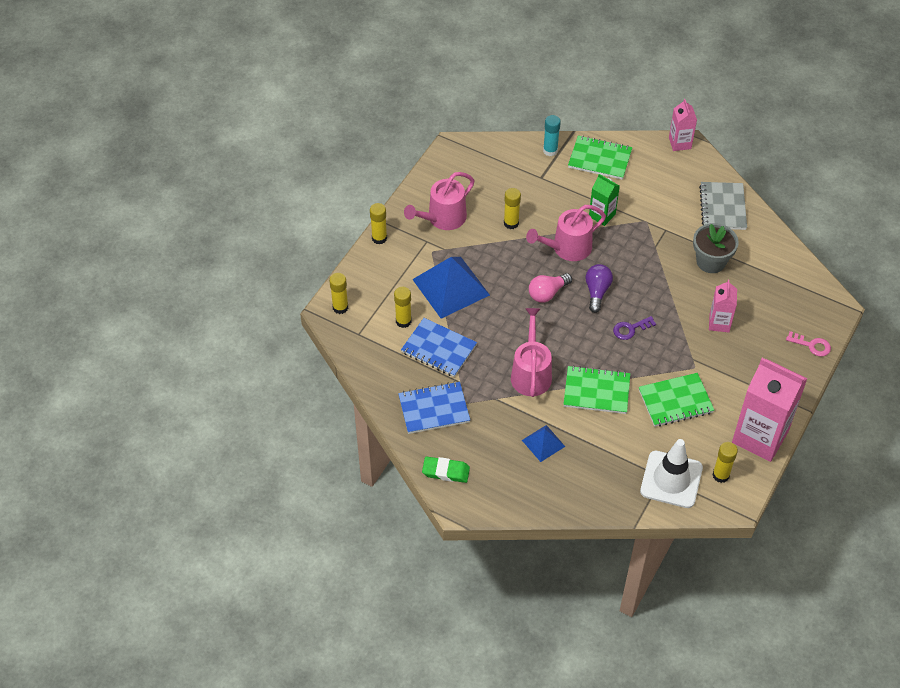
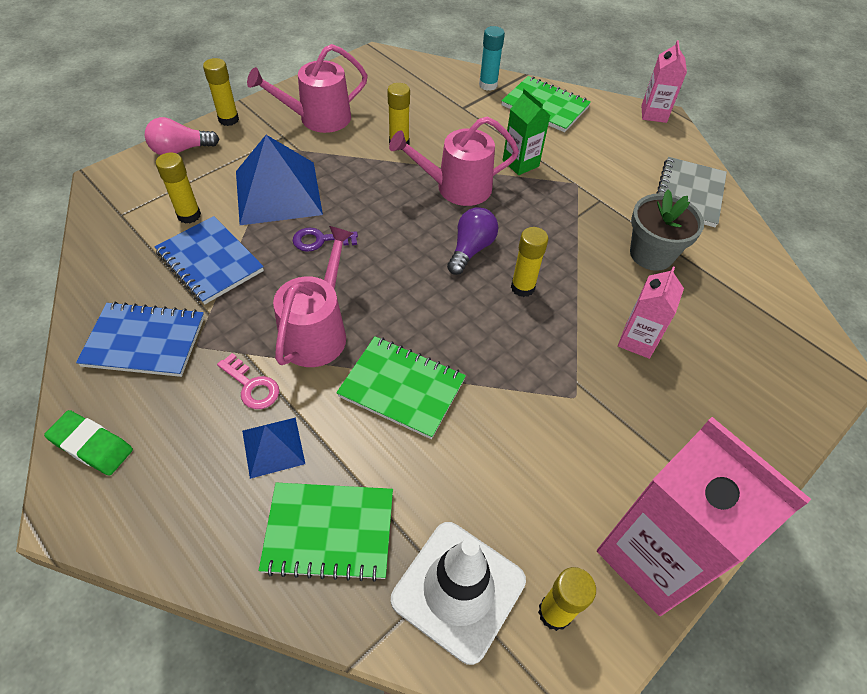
camera: 15 degrees right, 0 degrees up
yellow glue stick [329,273,348,314] -> yellow glue stick moved to [511,227,548,297]
pink light bulb [529,273,572,303] -> pink light bulb moved to [145,117,219,155]
purple key [613,316,656,340] -> purple key moved to [293,228,358,252]
green notebook [639,373,714,427] -> green notebook moved to [259,483,393,582]
pink key [786,331,831,356] -> pink key moved to [217,353,279,409]

